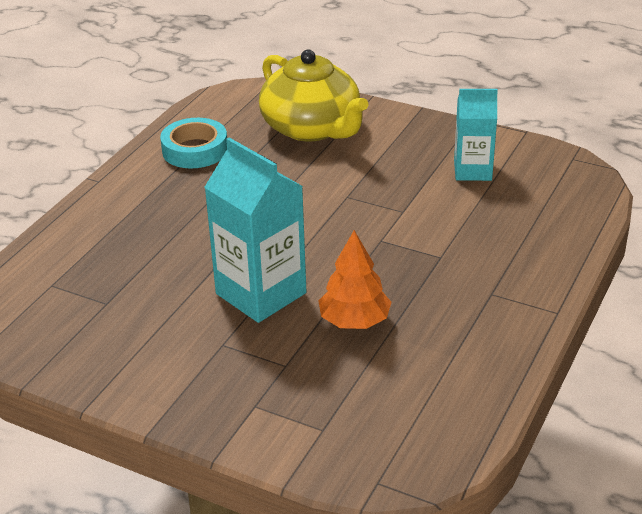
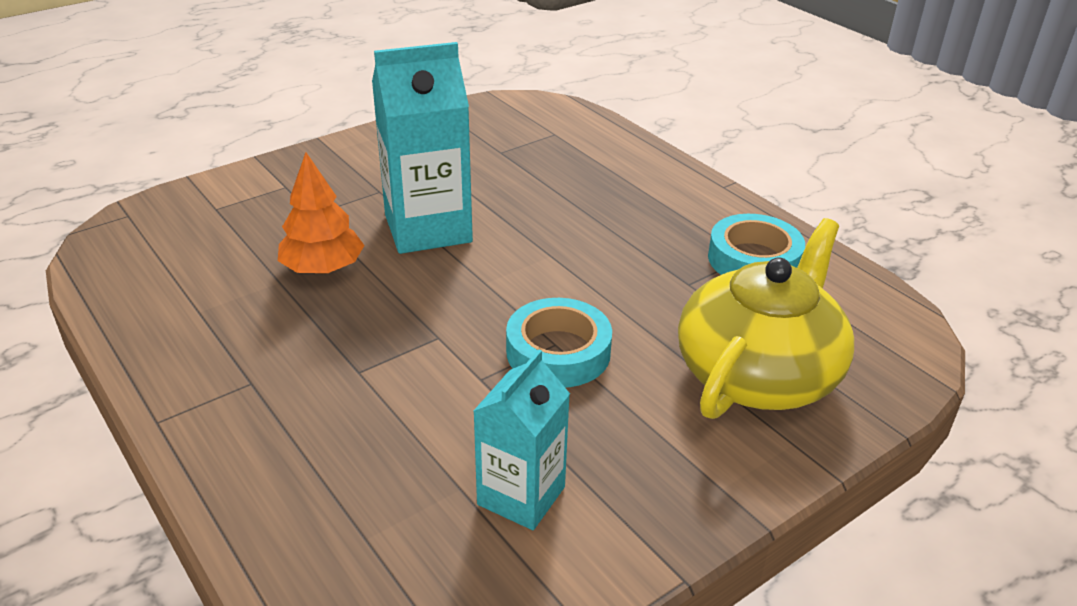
camera: 115 degrees right, 0 degrees up
yellow teapot [259,50,369,142] -> yellow teapot turned 135 degrees clockwise [678,218,854,419]
none -> turquoise tape [506,298,612,388]

